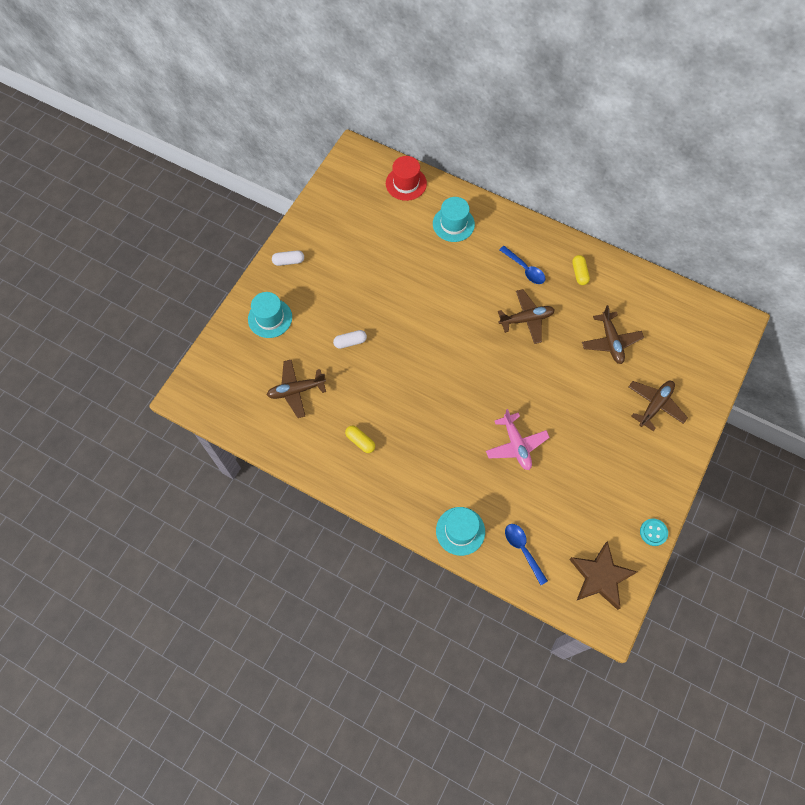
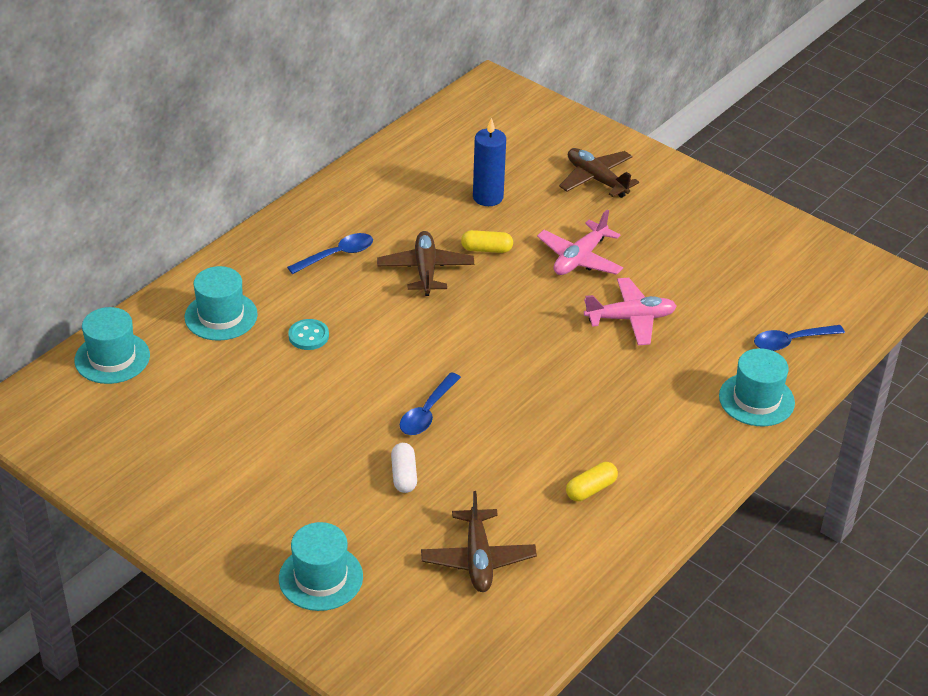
camera: 80 degrees left, 25 degrees down
white capsule [272,250,304,266] -> none
red hat [386,156,427,201] -> turquoise hat [74,307,150,384]
brown star [569,541,637,610] -> none
yellow capsule [572,255,590,285] -> yellow capsule moved to [461,230,513,253]
brown plane [582,305,644,364] -> blue candle [473,118,506,206]
turquoise button [640,519,668,546] -> turquoise button moved to [288,319,329,350]
none -> blue spoon [400,372,461,435]
none -> pink plane [537,209,623,275]

